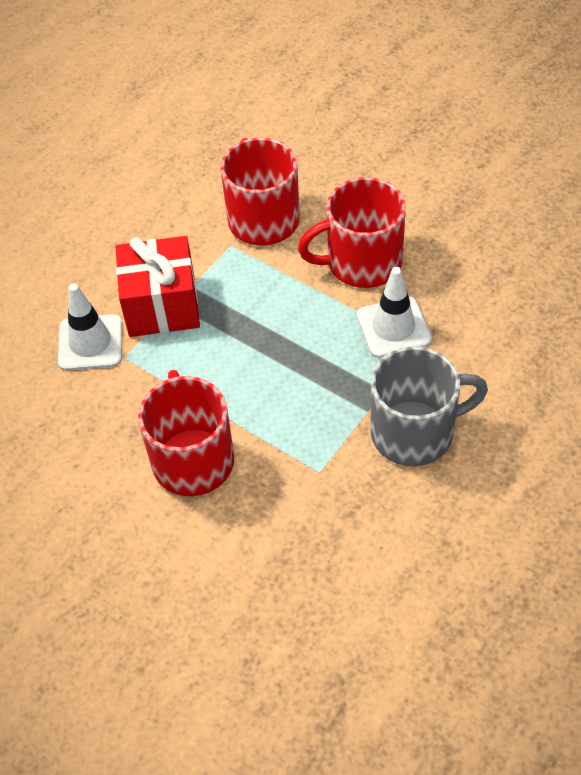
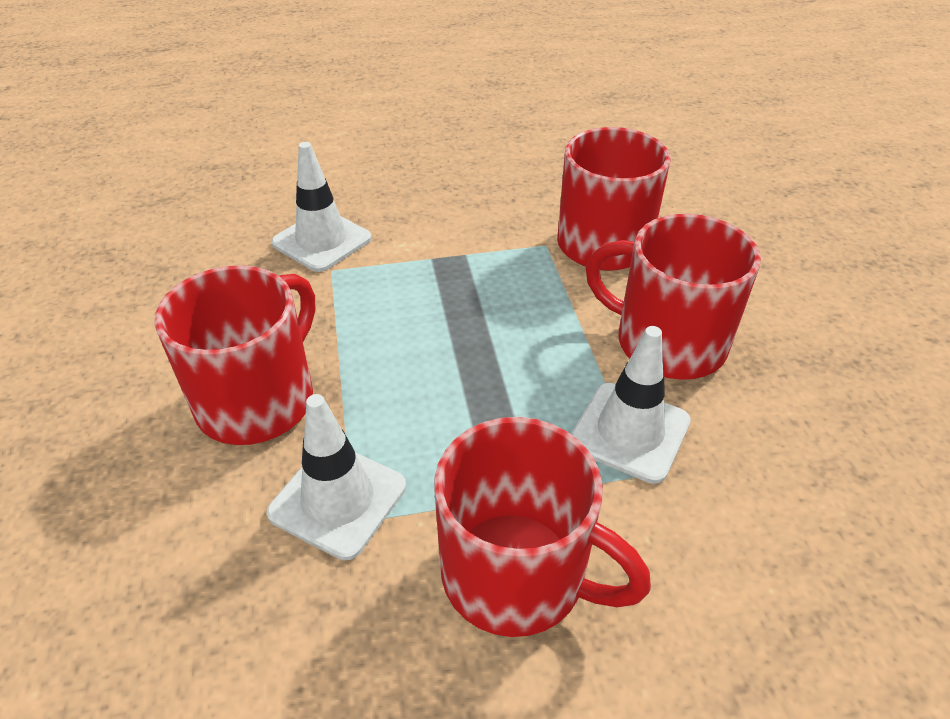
camera: 40 degrees right, 10 degrees down
red gift [116,236,200,337] -> none
grey mug [370,346,488,466] -> red mug [434,417,651,637]
none -> white traffic cone [267,394,406,560]

